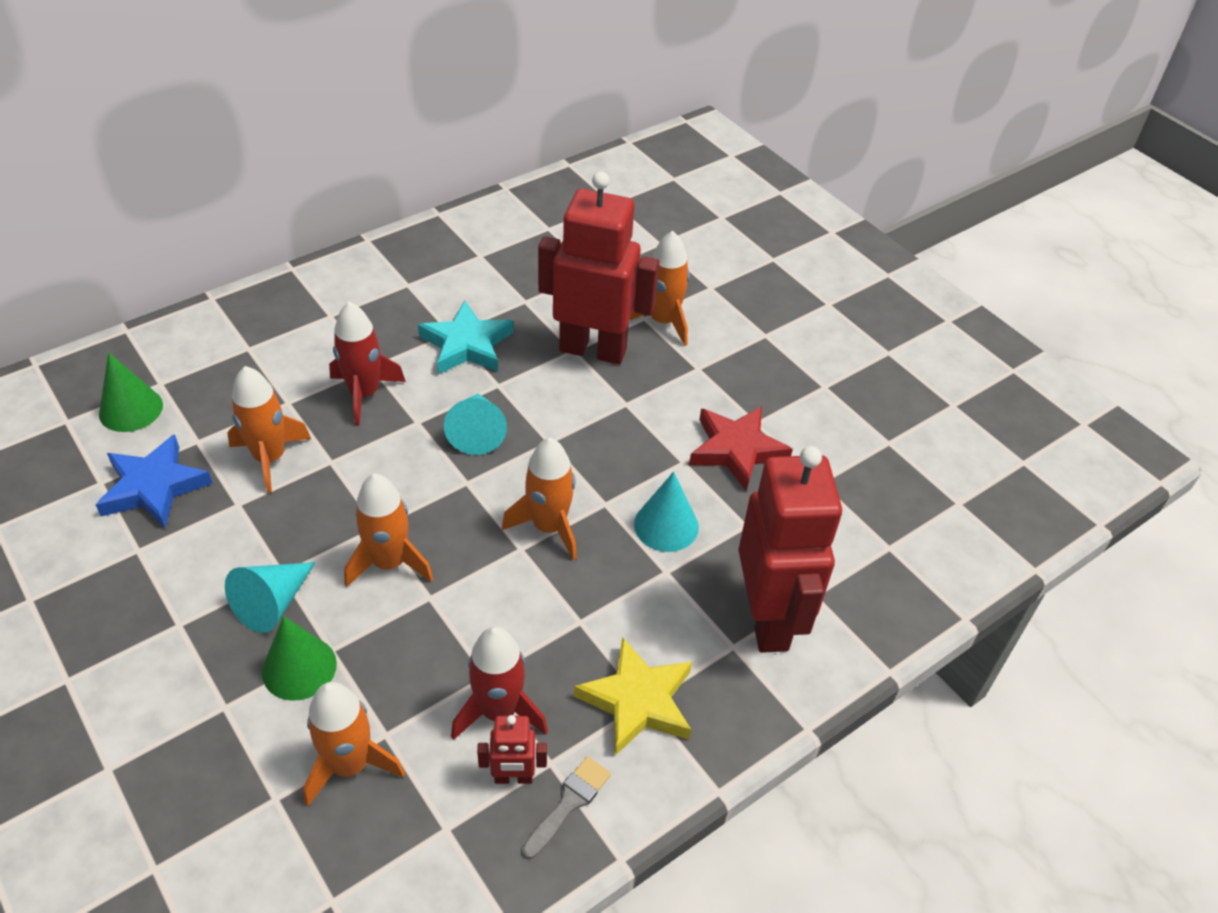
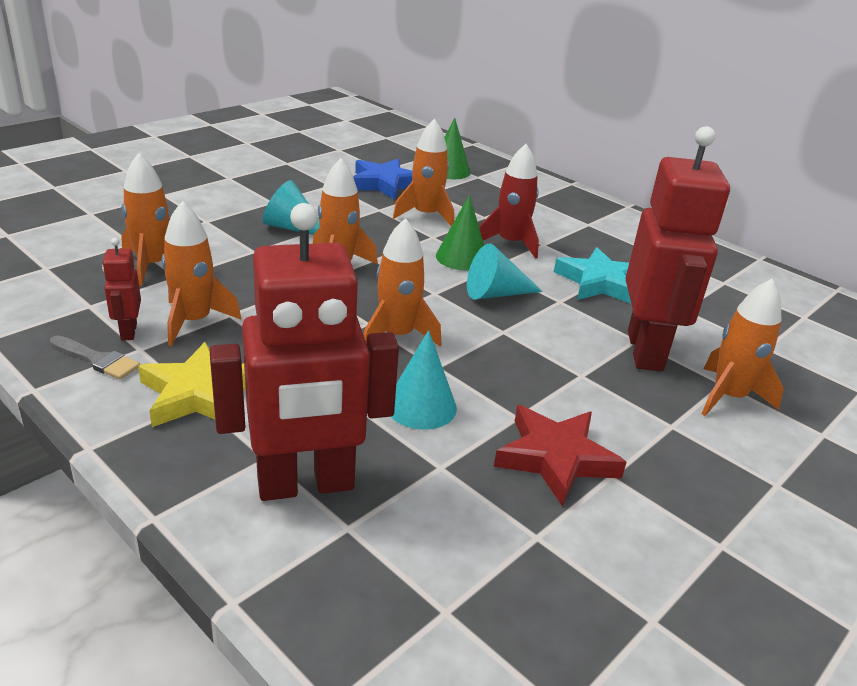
camera: 80 degrees right, 15 degrees down
green cone [262,616,337,701] -> green cone moved to [436,195,484,271]
red rocket [451,626,548,740] -> orange rocket [162,201,241,346]

